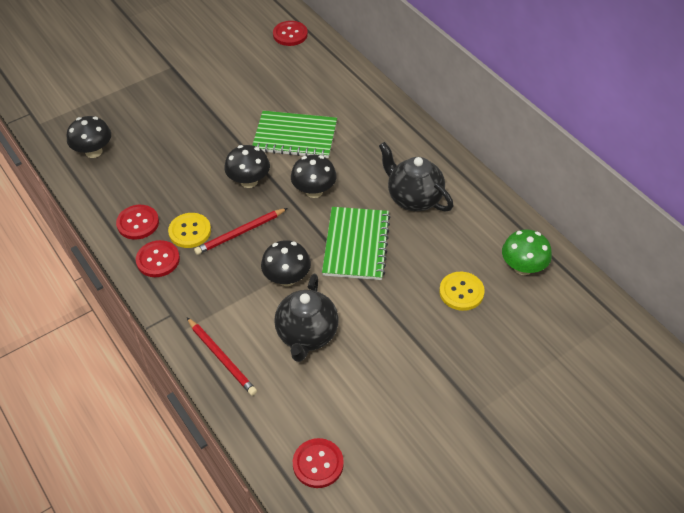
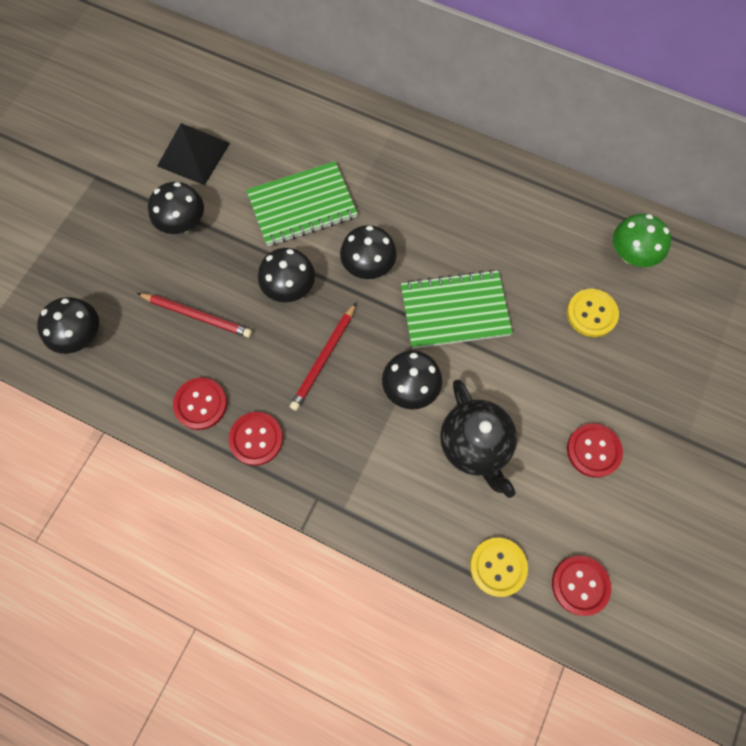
camera: 30 degrees left, 20 degrees up
yellow button [168,213,211,248] -> yellow button moved to [470,537,528,597]
red pencil [187,318,257,396] -> red pencil moved to [137,293,252,338]
red button [273,21,308,46] -> red button moved to [567,423,623,478]
green notebook [322,207,391,280] -> green notebook turned 75 degrees counterclockwise [401,270,513,349]
black teapot [379,142,453,212] -> none
none -> black mushroom [148,182,204,234]
none -> black pyramid [157,123,230,185]

